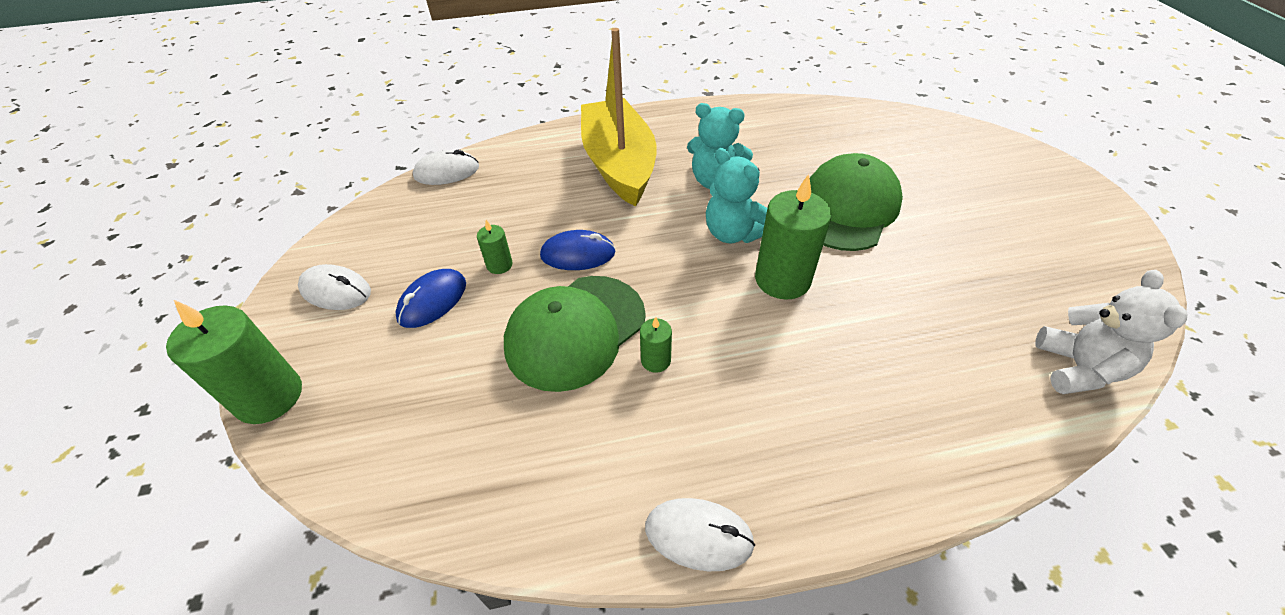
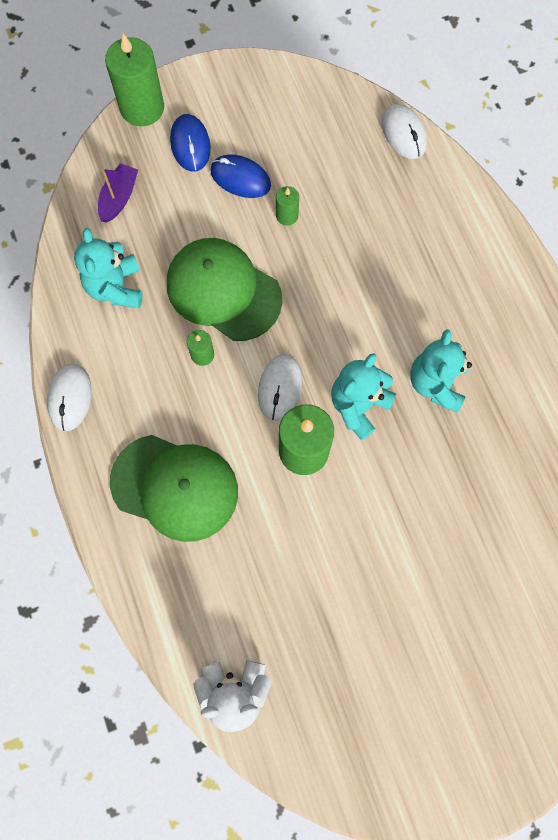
camera: 80 degrees right, 25 degrees up
white mouse [298,264,371,310] -> white mouse moved to [258,354,302,421]
blue mouse [540,230,616,270] -> blue mouse moved to [170,114,211,172]
yellow boat [581,28,657,206] -> none
green cap [810,153,903,251] -> green cap moved to [110,435,238,542]
none -> turquoise teddy bear [74,228,143,308]
none -> purple boat [98,163,138,223]

